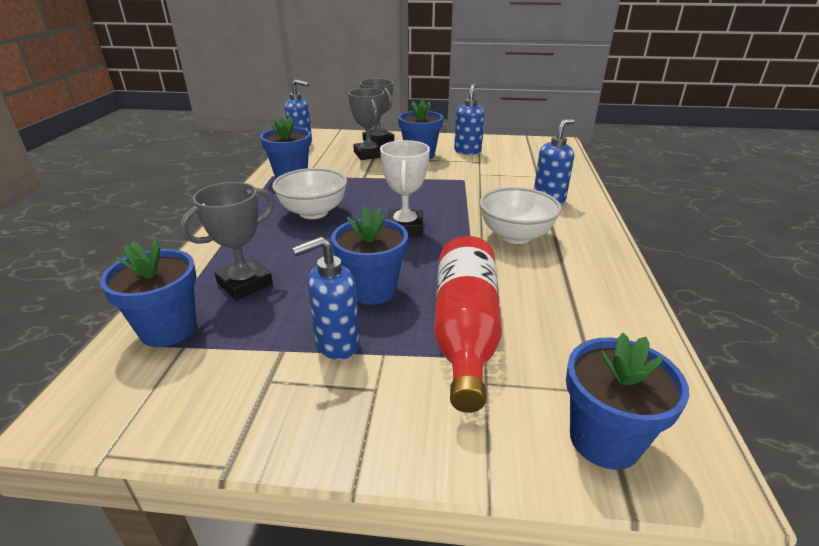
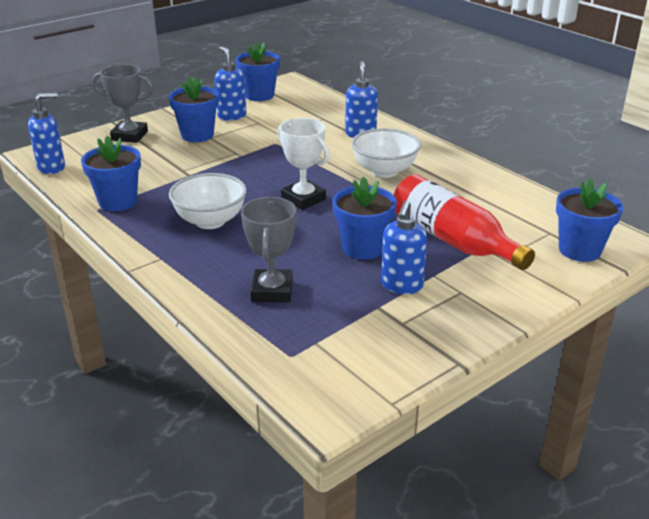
camera: 45 degrees left, 0 degrees up
blue flower pot [100,240,197,347] -> blue flower pot moved to [236,42,280,101]
grey trophy [348,88,384,160] -> none

